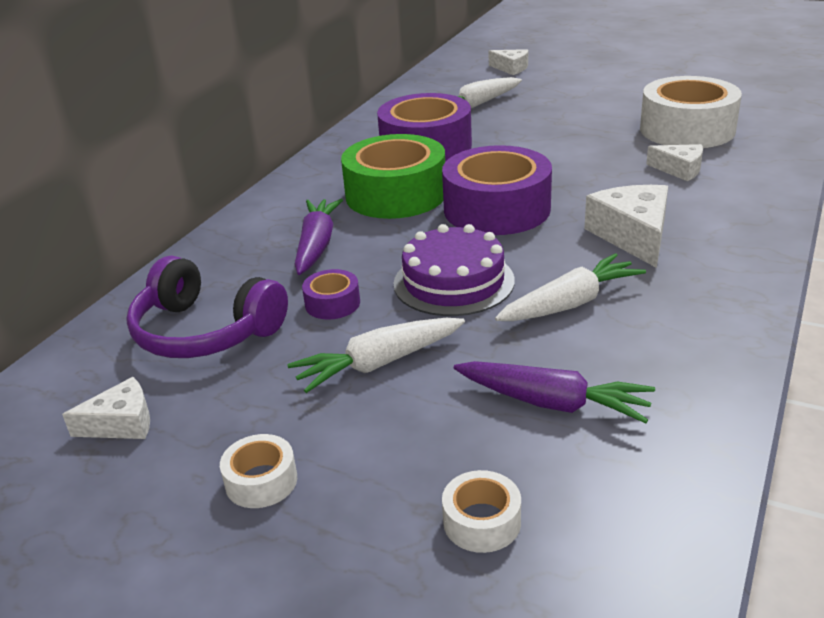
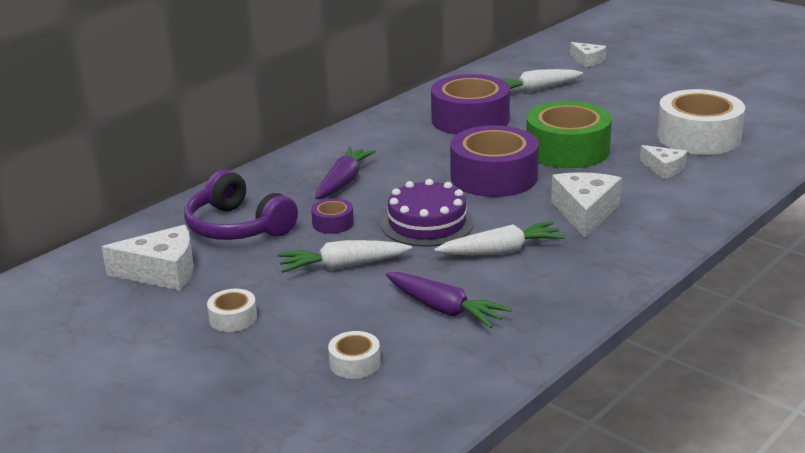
camera: 15 degrees right, 5 degrees down
white cheese [62,377,150,439] -> white cheese [102,225,194,291], size x1.65
green tape [341,134,445,219] -> green tape moved to [526,101,612,168]

